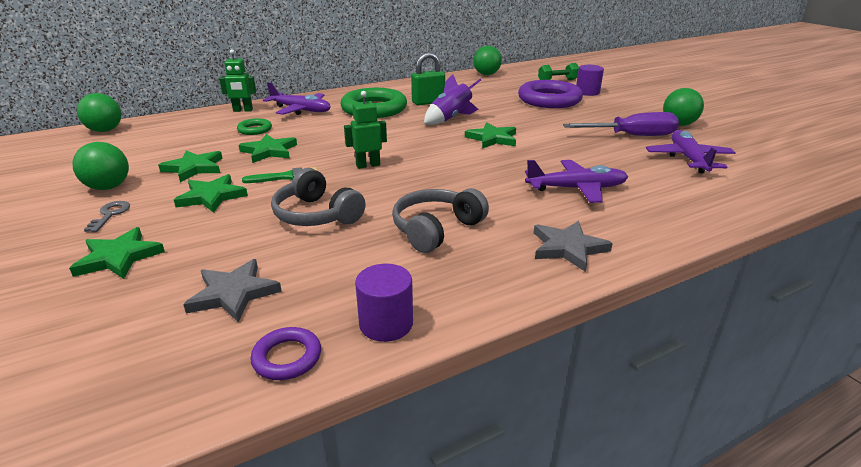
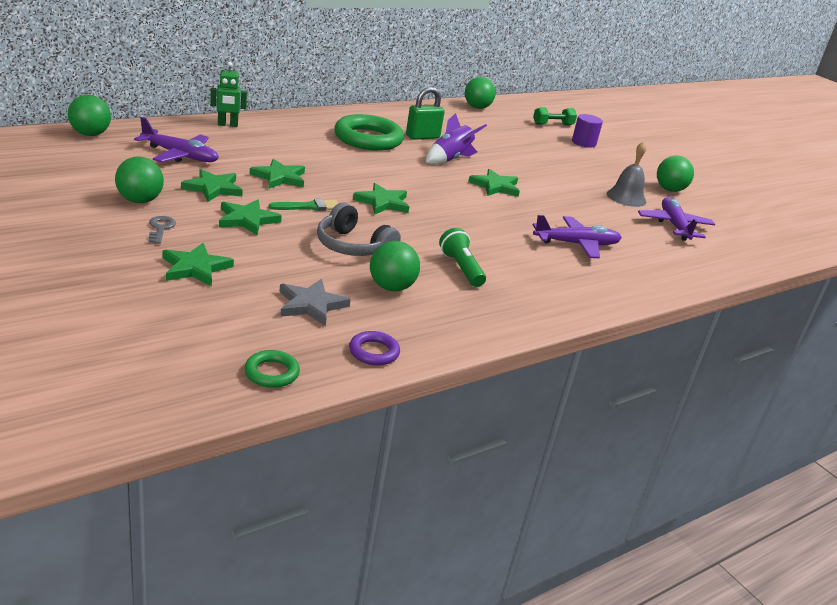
camera: 10 degrees left, 0 degrees up
green ring [237,118,272,135] -> green ring moved to [244,350,300,388]
purple plane [263,82,331,115] -> purple plane moved to [134,117,219,162]
green robot [344,91,387,169] -> green star [353,183,409,214]
purple cylinder [355,264,413,342] -> none
grey headphones [392,188,489,253] -> green flashlight [439,228,486,287]
purple ring [518,80,583,108] -> none
grey star [534,221,613,272] -> none
purple screwdriver [563,112,679,136] -> grey bell [607,141,646,207]
none -> green ball [370,241,420,291]

